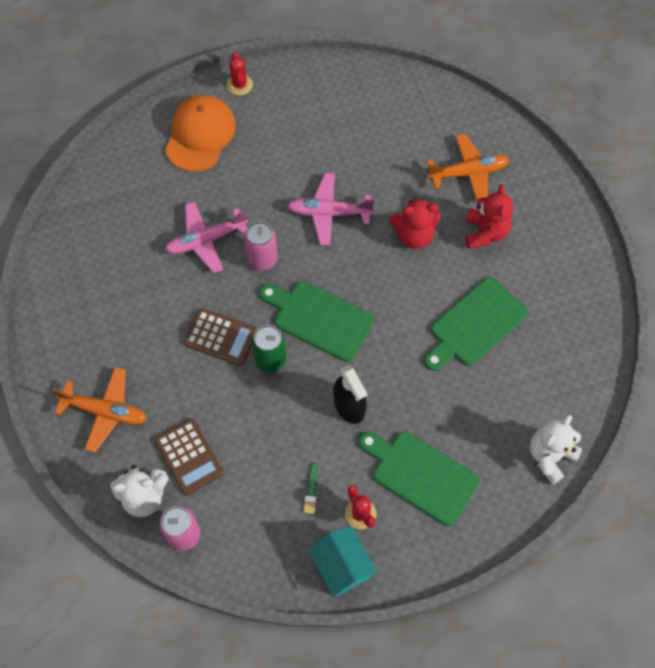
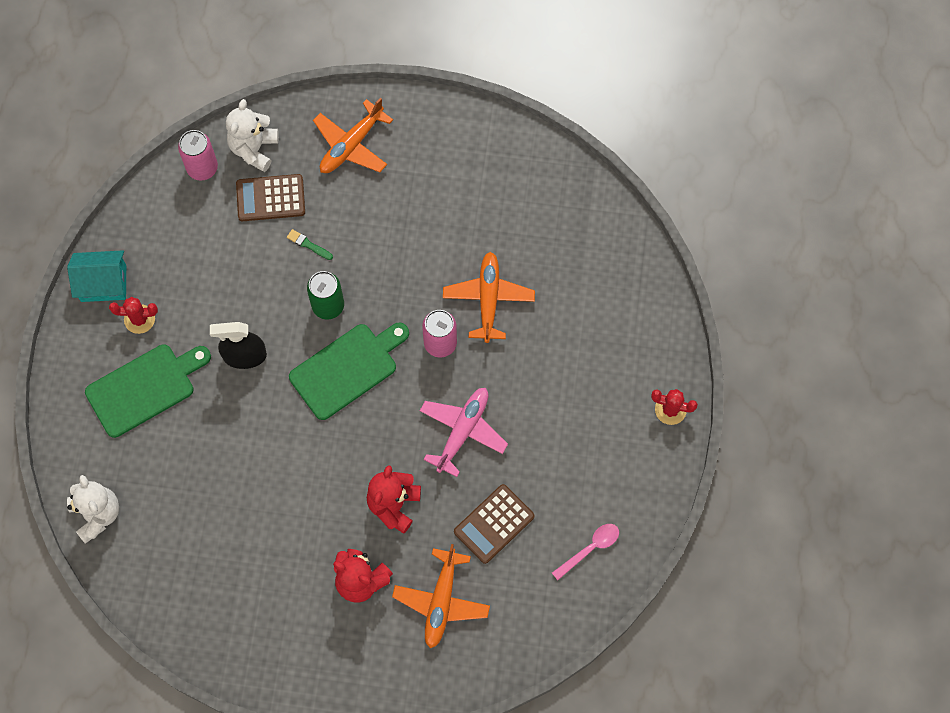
camera: 115 degrees right, 5 degrees up
orange cap [165,95,236,172] -> none
pink plane [165,202,248,273] -> orange plane [443,252,535,343]
brown calculator [184,309,257,366] -> brown calculator moved to [454,484,535,564]
green brush [303,463,318,514] -> green brush moved to [287,229,333,260]
green cutting board [424,277,528,371] -> none
none -> pink spoon [552,524,619,580]

